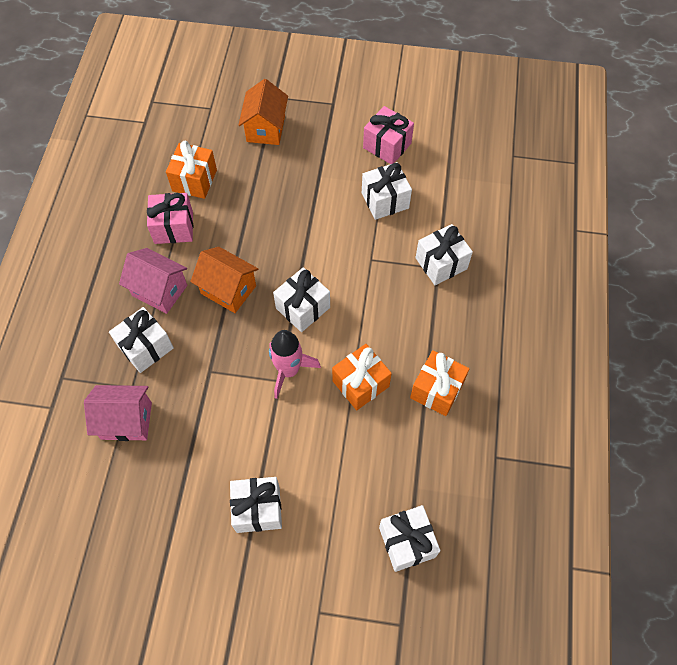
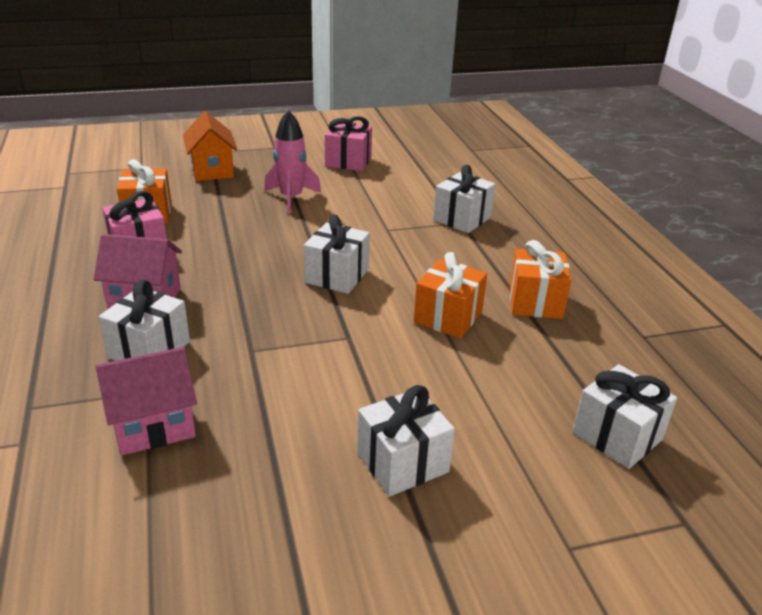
camera: 25 degrees left, 30 degrees down
orange house [190,247,258,313] -> none
pink rocket [269,330,321,399] -> pink rocket moved to [264,110,321,214]
white gift [362,162,412,220] -> none

